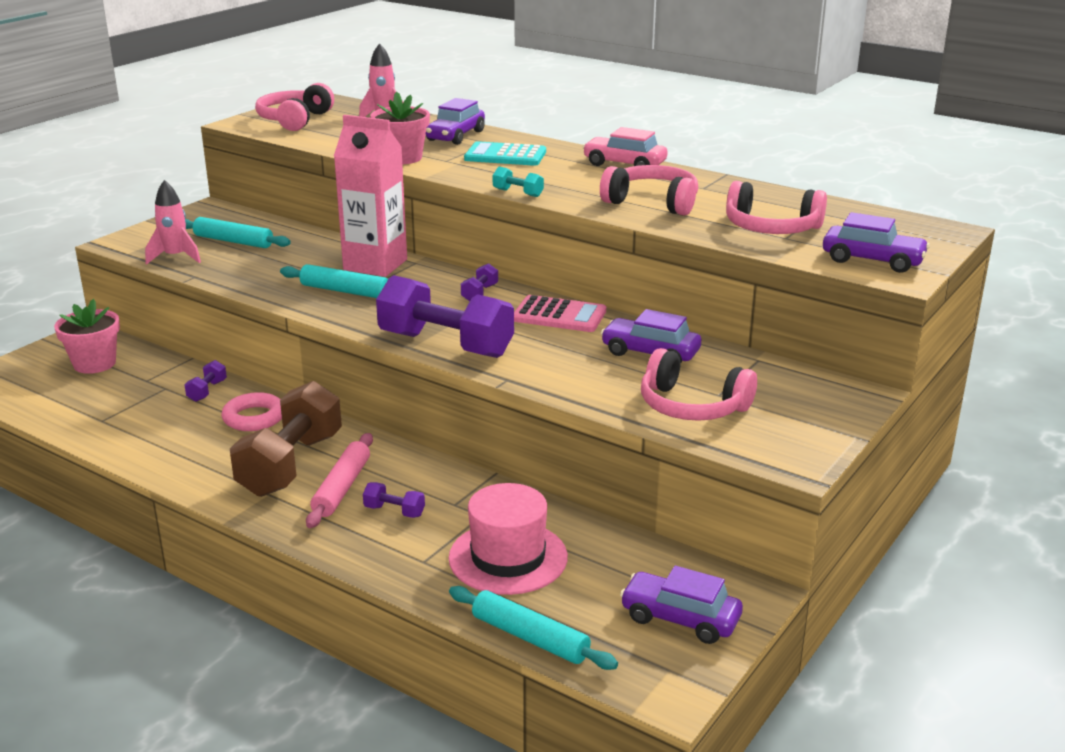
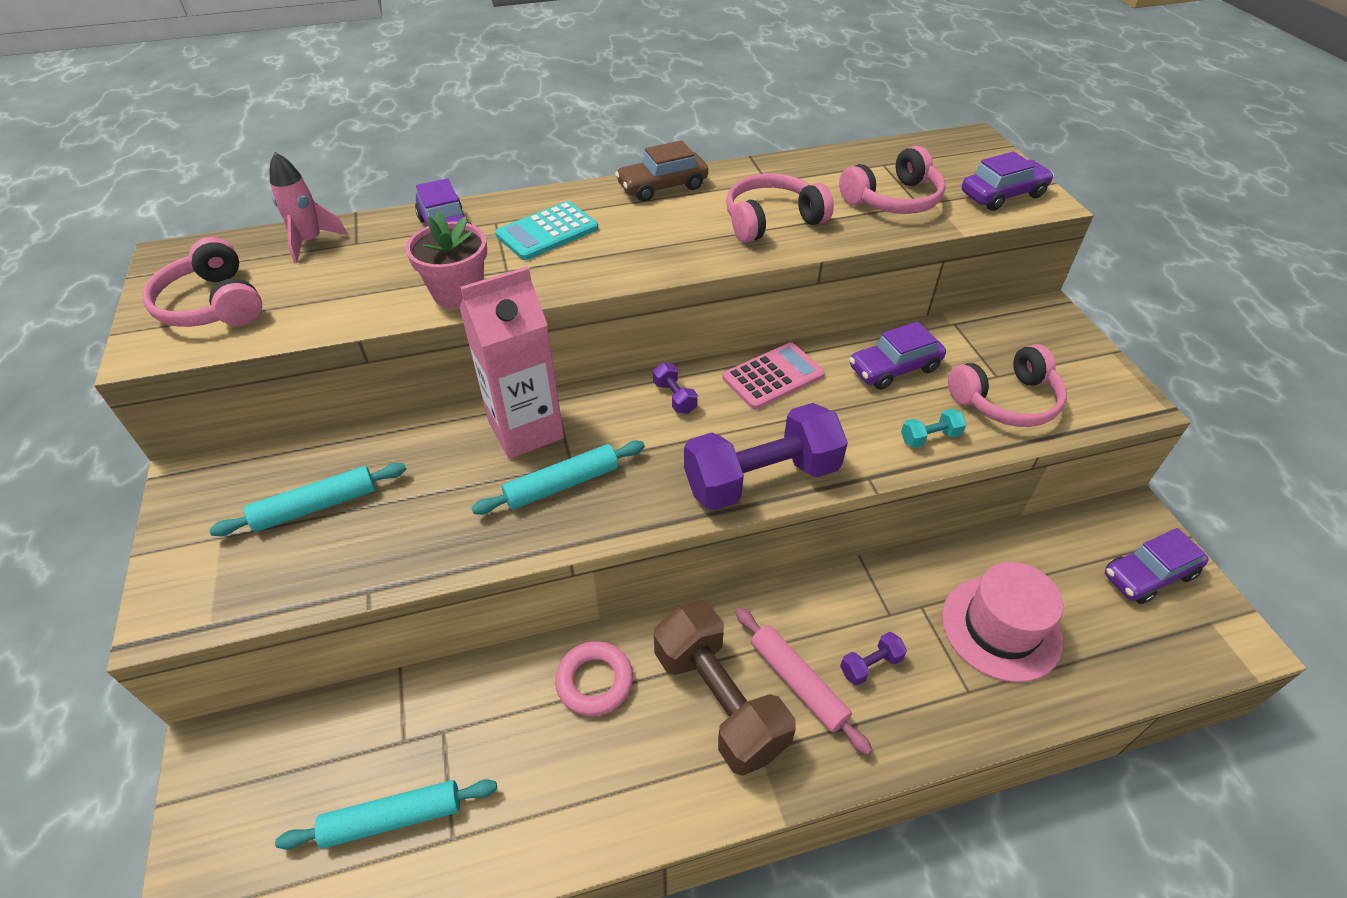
camera: 50 degrees left, 20 degrees up
pink flower pot [54,299,120,374] -> none
pink rocket [145,180,201,265] -> none
purple dumbbell [184,360,227,402] -> none
turquoise rolling pin [449,586,618,670] -> turquoise rolling pin moved to [275,779,497,850]
turquoise dumbbell [493,167,544,197] -> turquoise dumbbell moved to [901,409,966,448]
pink car [583,127,668,166] -> brown car [615,140,708,202]

